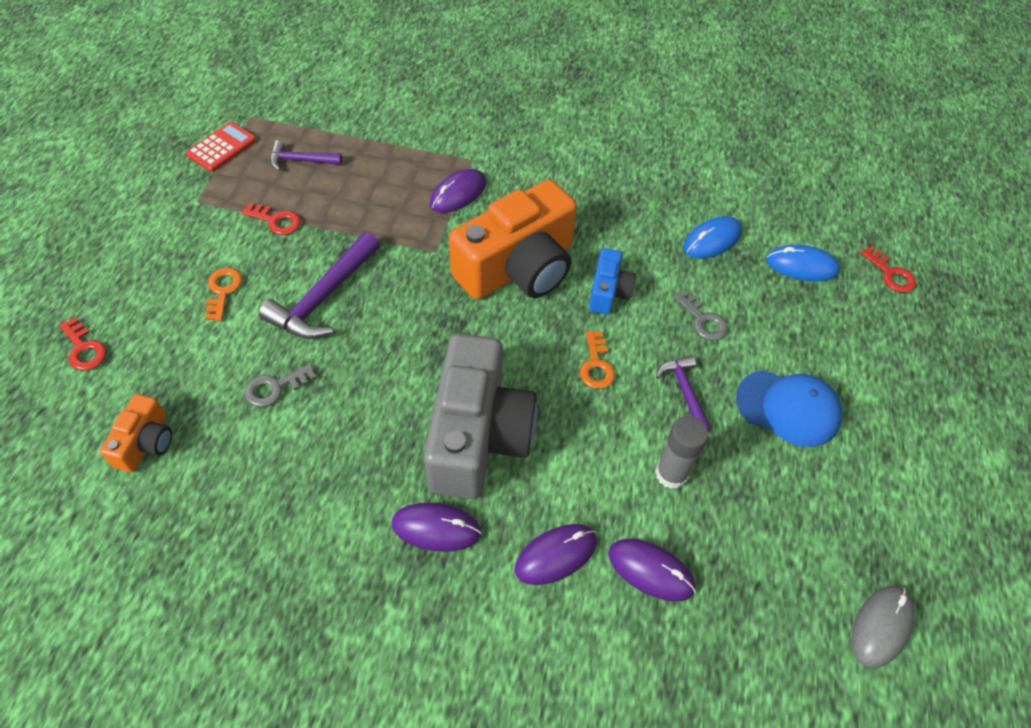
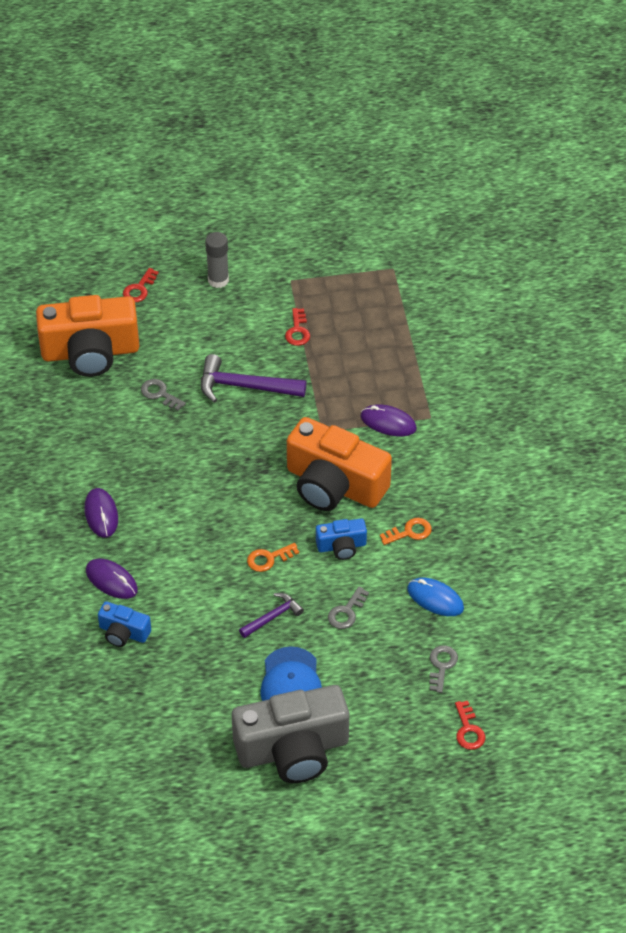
camera: 70 degrees right, 5 degrees down
orange camera [100,394,172,473] -> orange camera [36,295,139,377], size x2.12
red calculator [186,122,257,172] -> none
orange key [206,268,243,321] -> orange key moved to [380,518,432,545]
purple hammer [270,140,342,171] -> none
grey camera [424,334,537,499] -> grey camera moved to [232,685,349,783]
purple mouse [608,539,696,602] -> blue camera [98,601,151,647]
grey glue stick [655,416,709,489] -> grey glue stick moved to [205,232,229,288]
blue mouse [766,245,840,281] -> grey key [429,645,458,693]
grey mouse [851,586,915,668] -> none
red key [861,246,916,293] -> red key turned 45 degrees counterclockwise [455,701,485,750]

